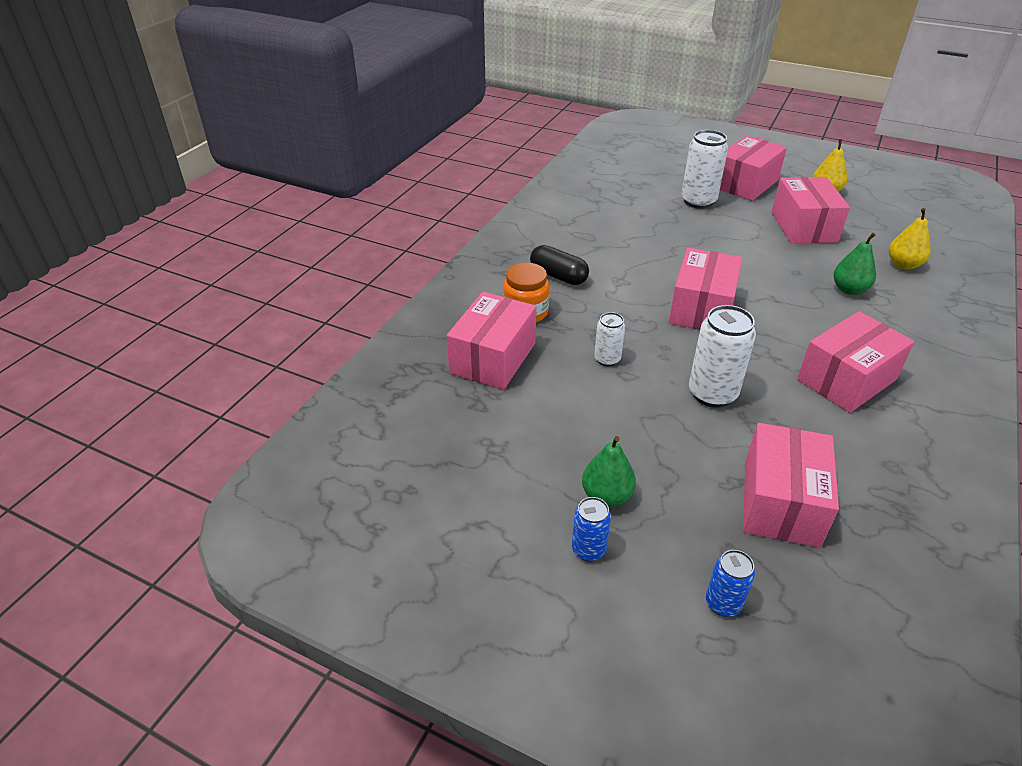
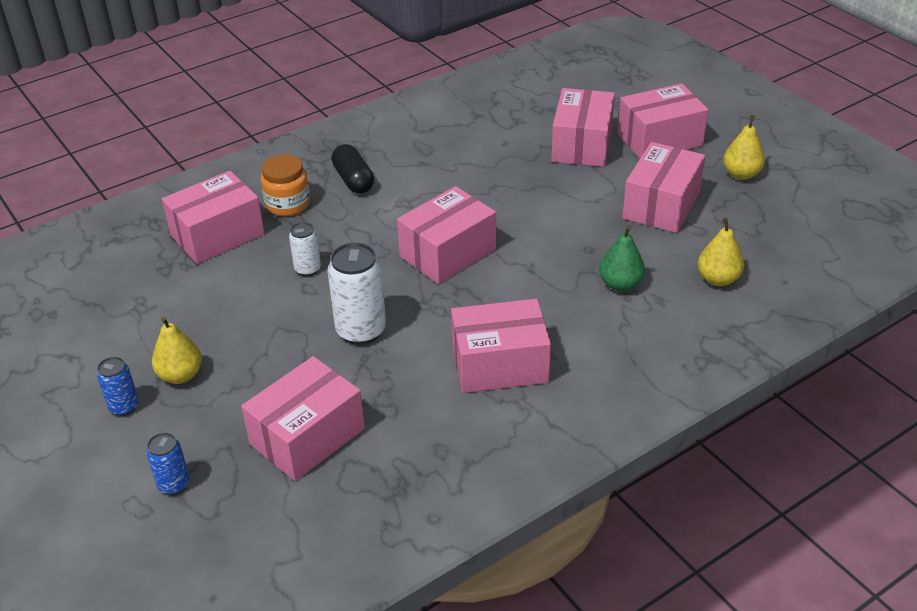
camera: 30 degrees right, 0 degrees up
green pear [582,436,636,507] -> yellow pear [152,317,202,384]
white can [681,130,728,209] -> pink box [551,88,615,167]

